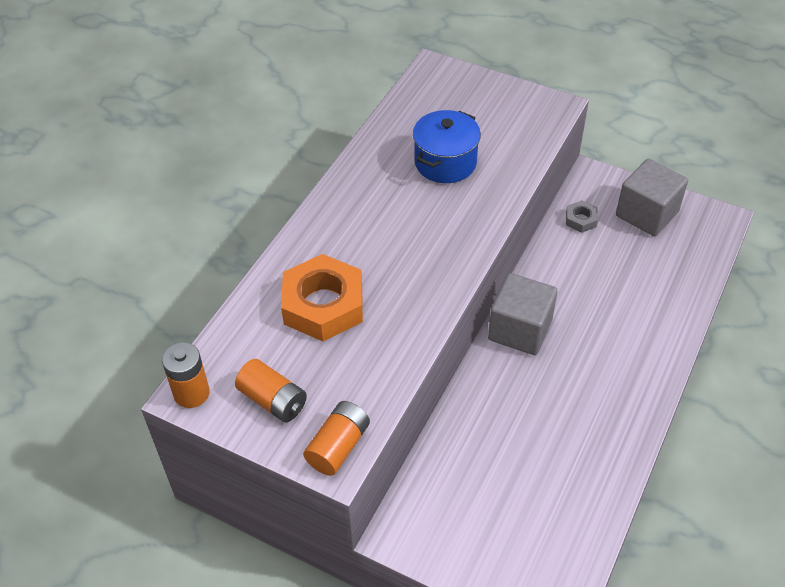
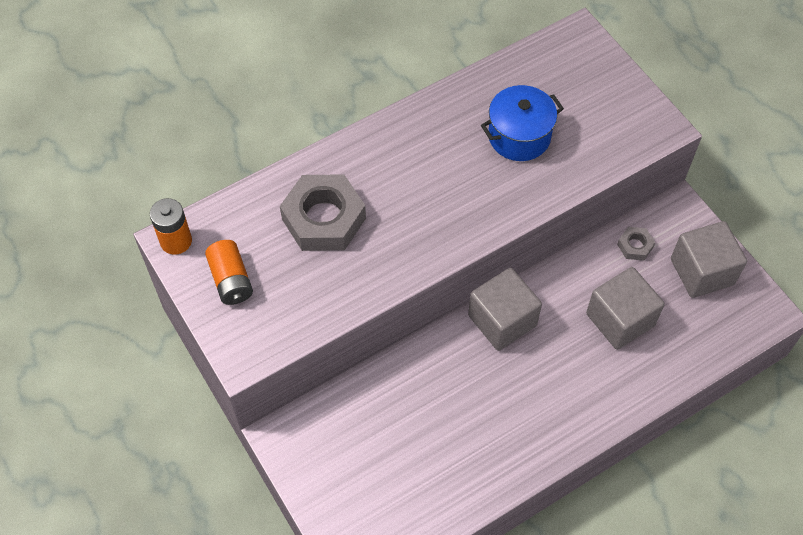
camera: 30 degrees right, 10 degrees up
orange nut [281,254,363,341] -> grey nut [280,174,366,251]
orange battery [303,401,370,476] -> none
none -> grey cube [586,267,665,350]

